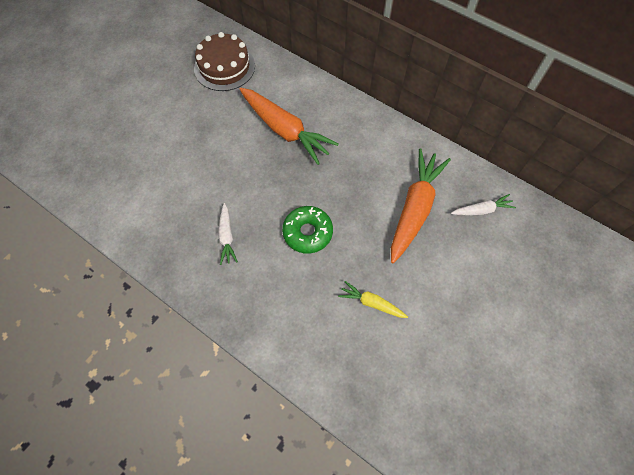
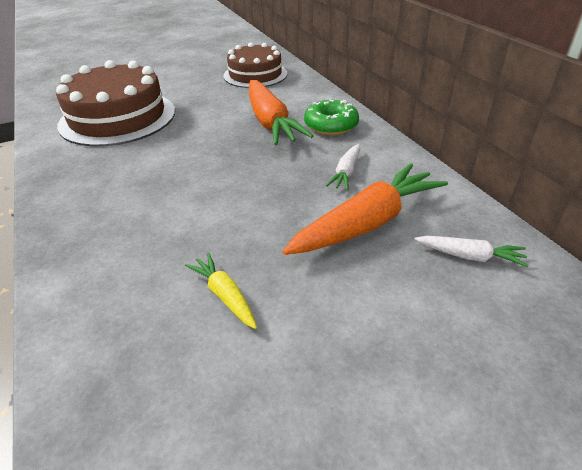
camera: 30 degrees right, 25 degrees down
white carrot [218,203,238,265] -> white carrot moved to [326,144,360,190]
green donut [282,206,333,254] -> green donut moved to [304,100,359,135]
none -> brown cake [56,60,175,146]

